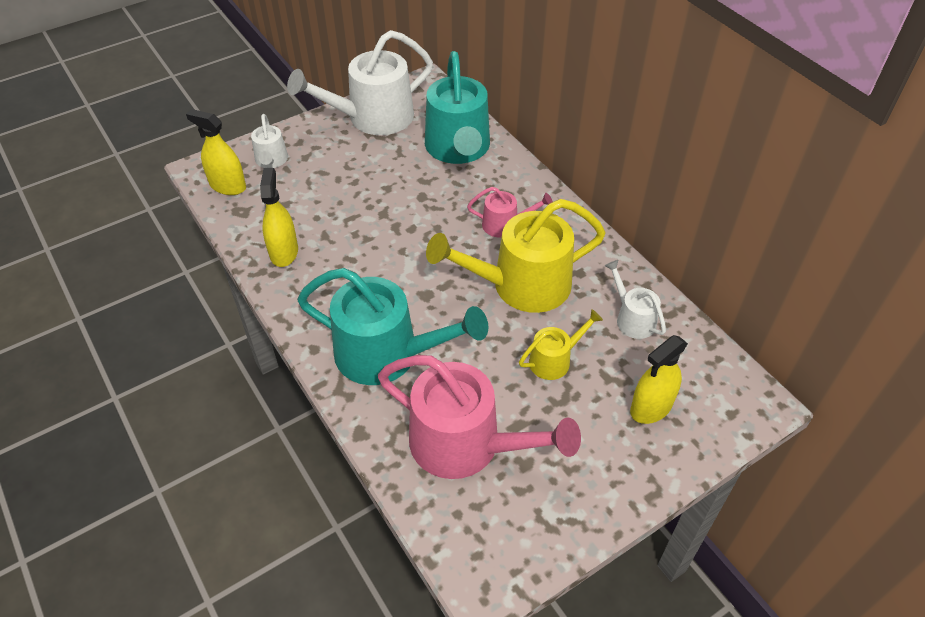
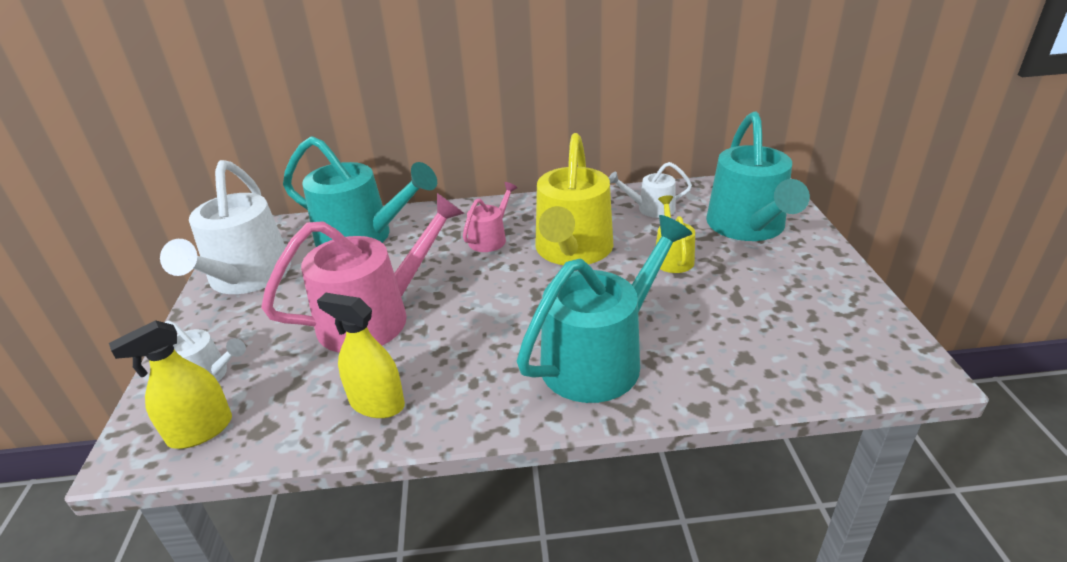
camera: 60 degrees left, 15 degrees down
pink watering can [378,355,581,479] -> pink watering can moved to [261,193,465,353]
yellow spray bottle [630,335,688,424] -> turquoise watering can [706,112,810,241]

